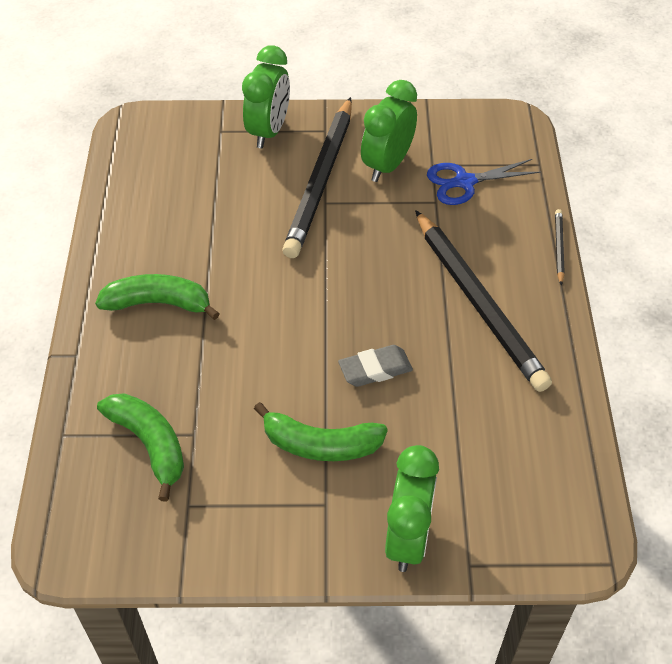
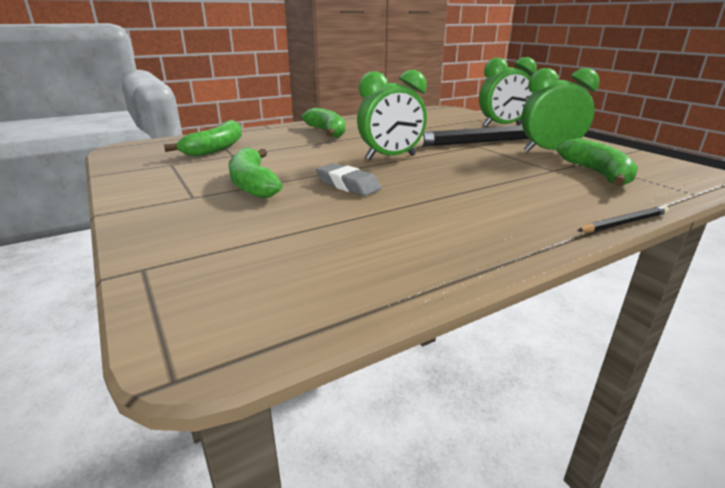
camera: 60 degrees right, 25 degrees down
green clock [385,445,439,572] -> green clock moved to [357,70,427,160]
black pencil [415,210,552,392] -> none
blue scissors [427,159,541,205] -> green banana [556,138,638,186]

